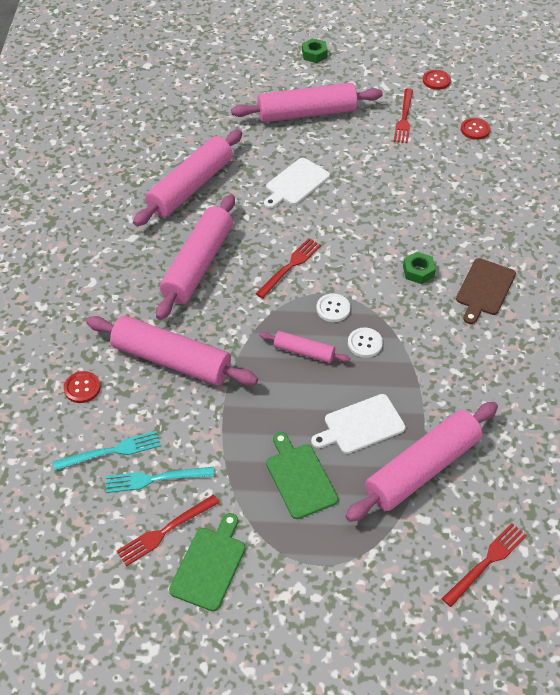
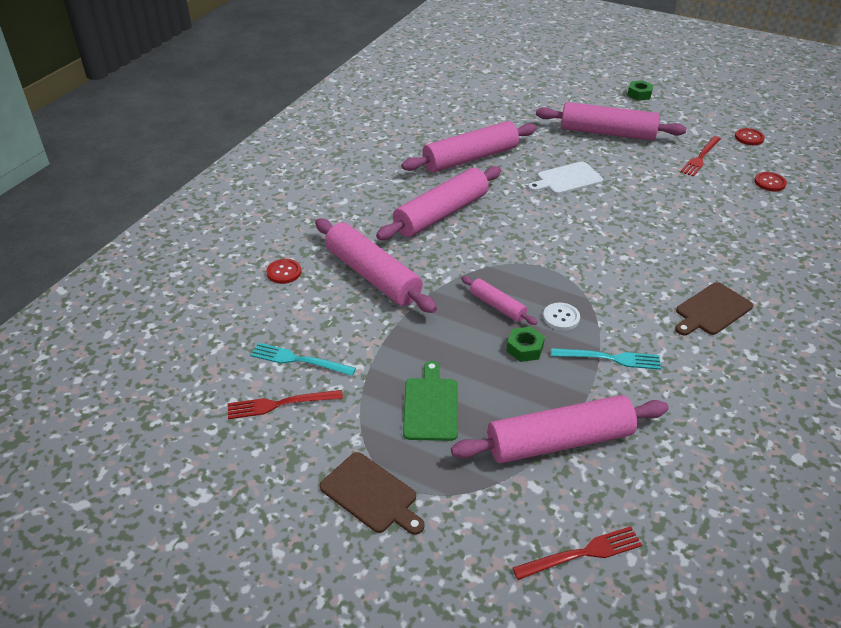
camera: 25 degrees right, 10 degrees down
turquoise fork [53,431,161,471] -> turquoise fork moved to [551,348,661,370]
green cutting board [169,513,246,611] -> none
red fork [256,238,321,298] -> none
white cutting board [311,394,406,454] -> none
white button [316,293,351,322] -> none
green nut [403,252,436,284] -> green nut moved to [506,327,545,362]
none -> brown cutting board [320,452,424,535]

